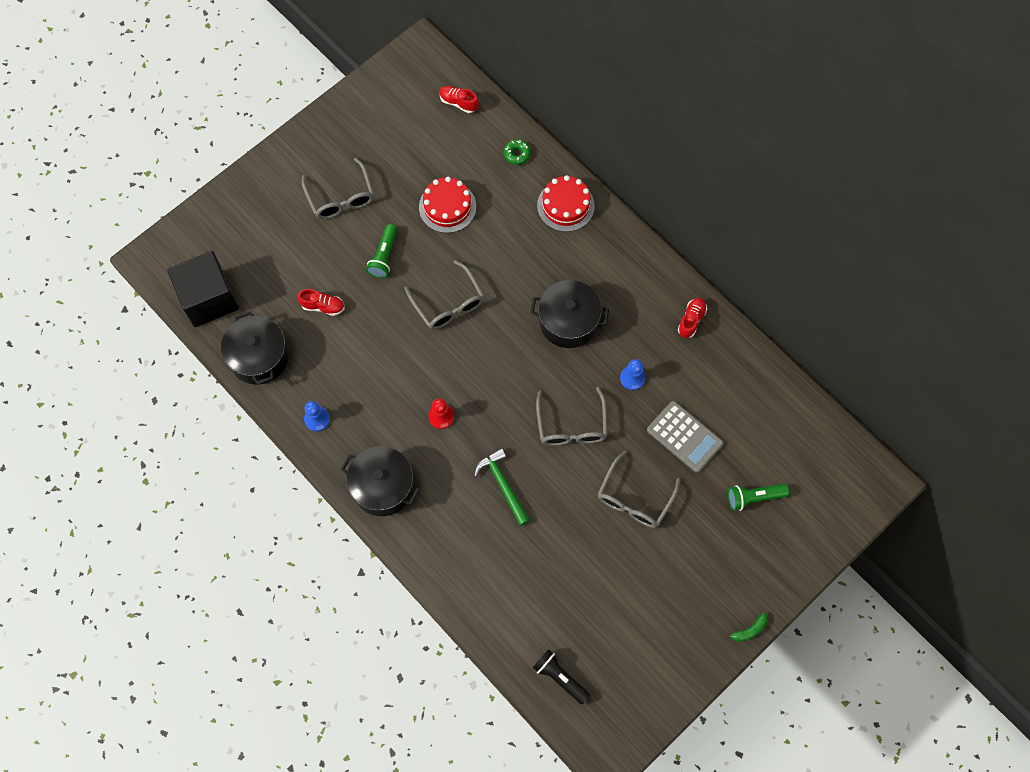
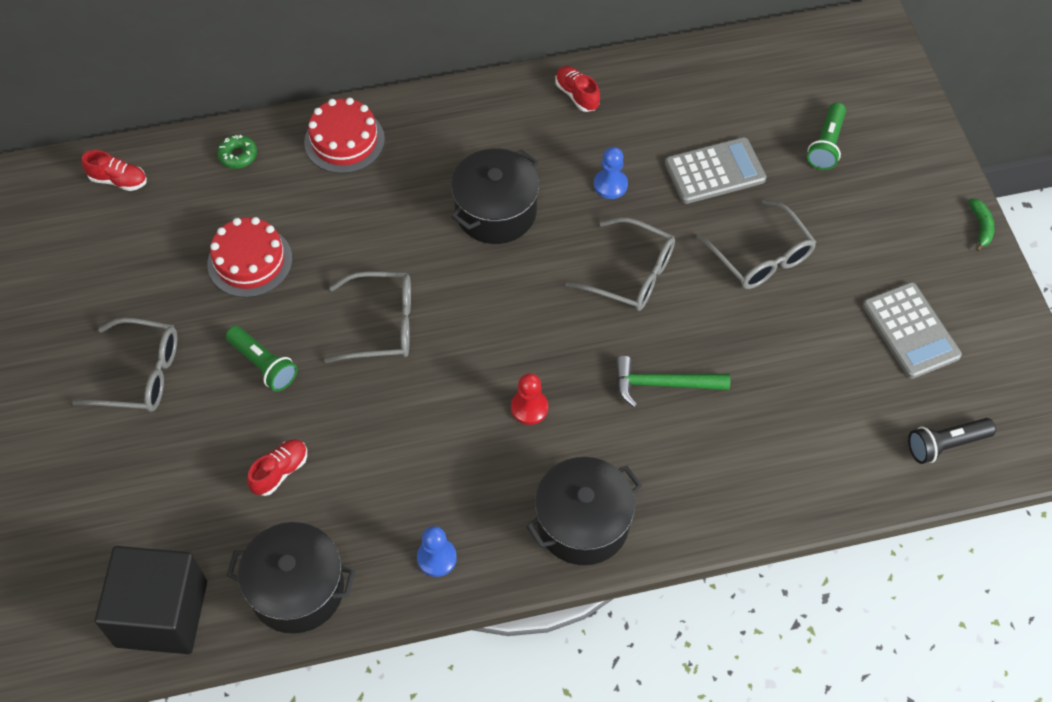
camera: 60 degrees left, 10 degrees down
red shoe [439,86,479,113] -> red shoe turned 135 degrees counterclockwise [81,150,147,191]
none -> grey calculator [863,282,962,379]

